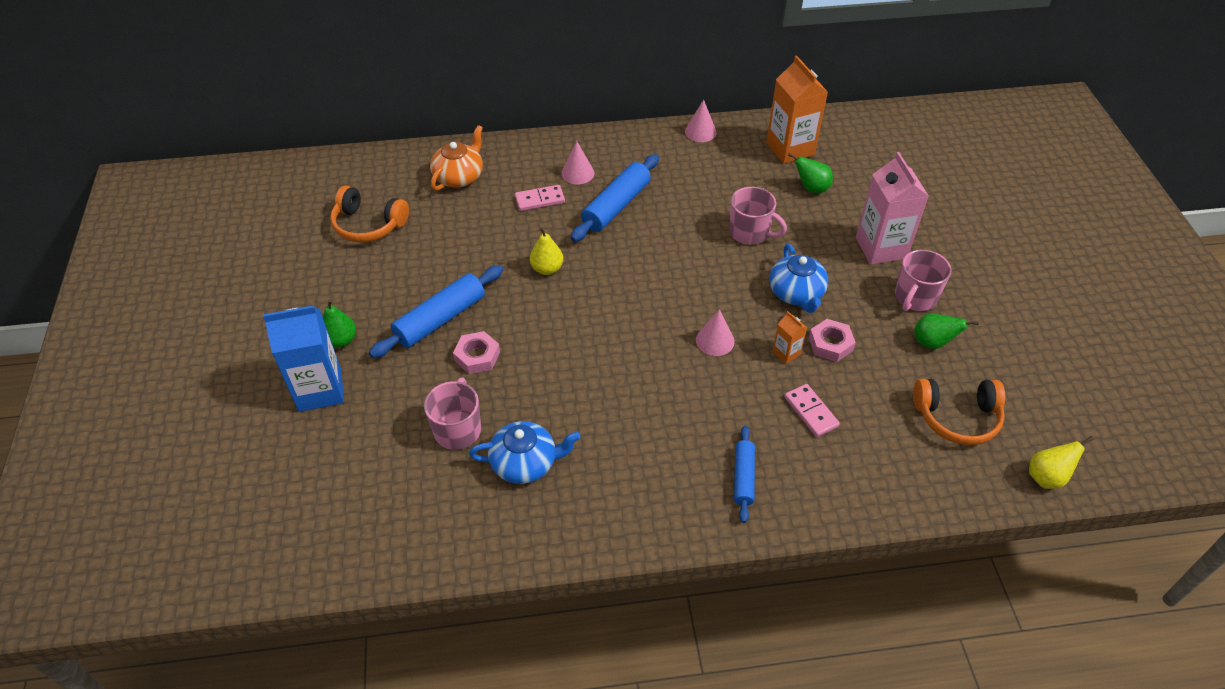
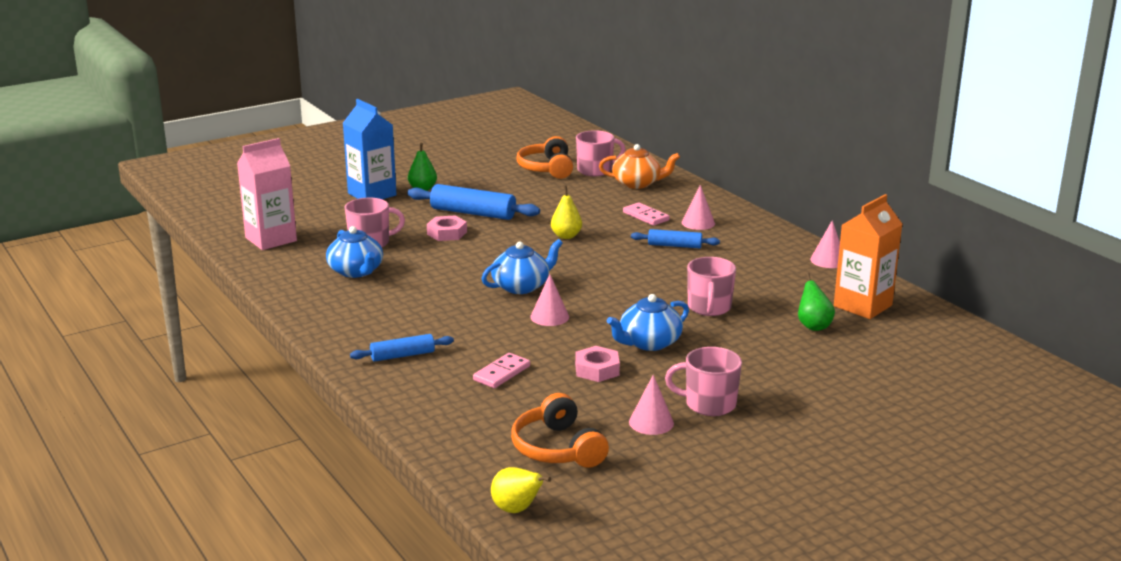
camera: 65 degrees right, 25 degrees down
blue rolling pin [571,154,659,242] -> blue rolling pin [631,229,720,248], size x0.59
orange carton [772,311,807,364] -> none
pink carton [856,152,929,265] -> pink carton moved to [237,138,297,250]
green pear [914,314,979,349] -> pink cone [629,375,674,435]
none -> blue teapot [482,239,563,294]
none -> pink mug [576,130,626,176]

